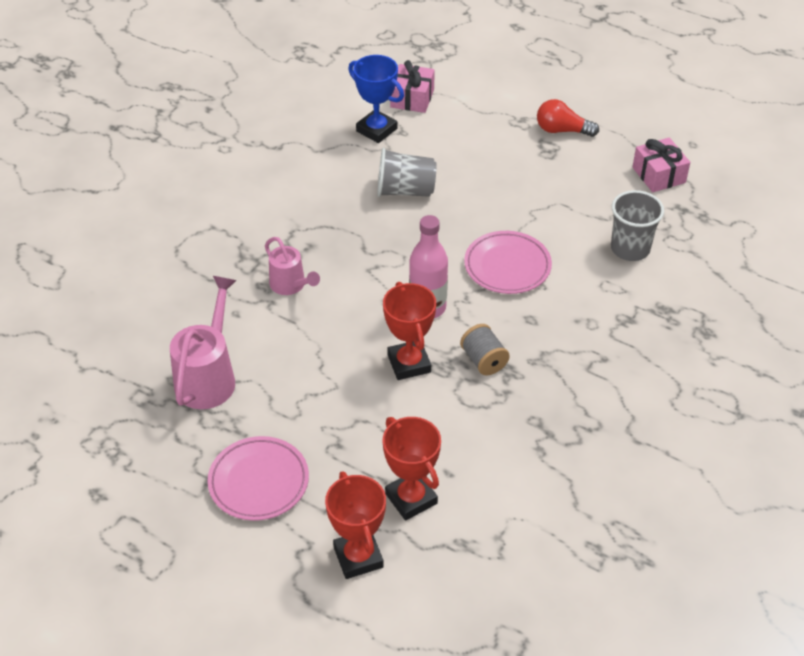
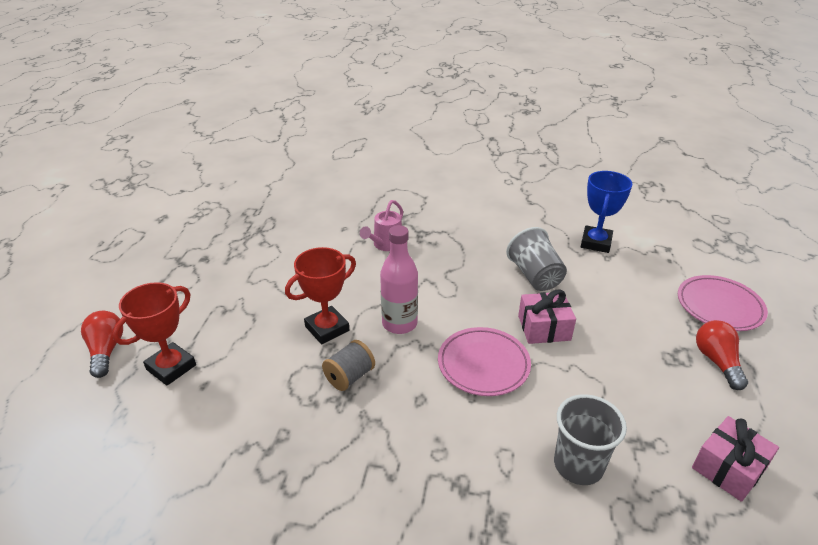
camera: 70 degrees right, 10 degrees down
pink watering can [170,276,237,409] -> none
pink plate [208,436,309,521] -> pink plate moved to [678,275,768,331]
red trophy [325,471,386,579] -> red light bulb [81,311,123,378]
pink gift [390,60,435,113] -> pink gift moved to [518,290,576,344]

